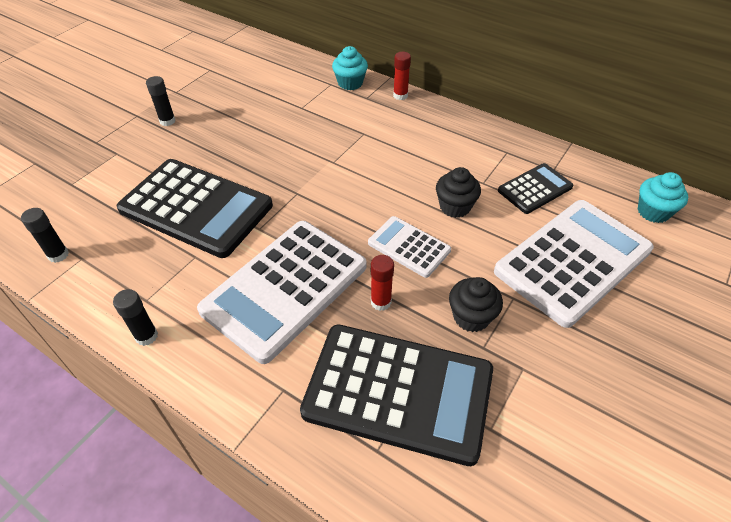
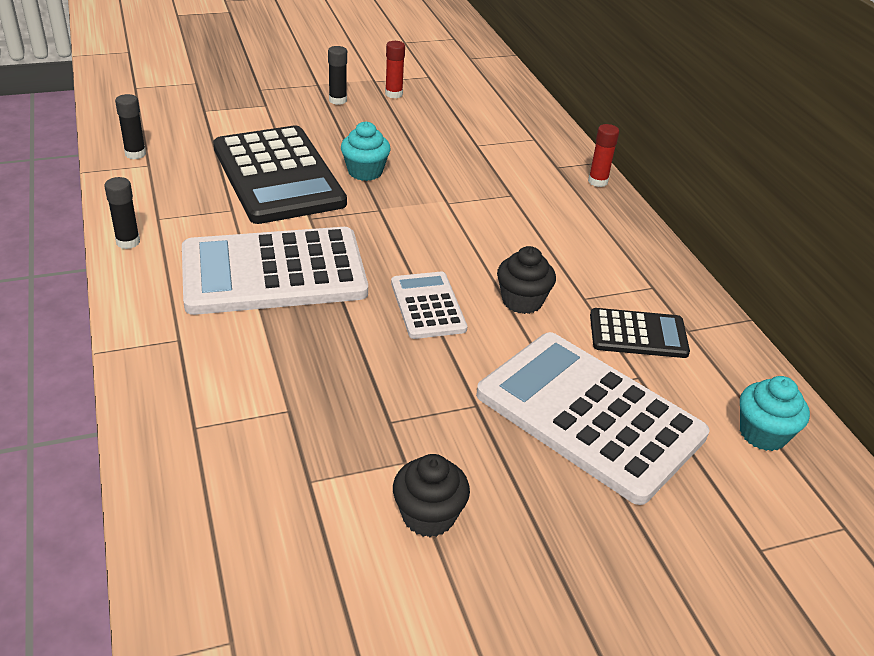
camera: 35 degrees right, 10 degrees down
black calculator [300,324,493,466] -> none
turquoise cupcake [332,46,368,90] -> turquoise cupcake moved to [341,122,391,181]
red glue stick [371,255,394,311] -> red glue stick moved to [385,41,405,98]
black cupcake [449,277,503,332] -> black cupcake moved to [393,454,470,537]
white calculator [494,200,654,328] -> white calculator turned 135 degrees counterclockwise [476,332,709,505]

